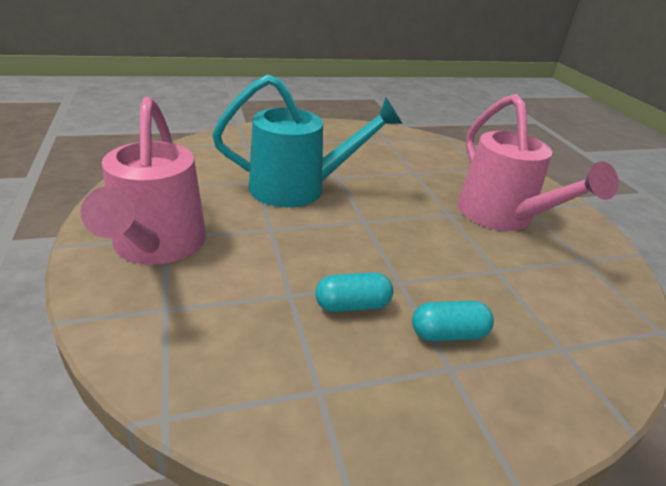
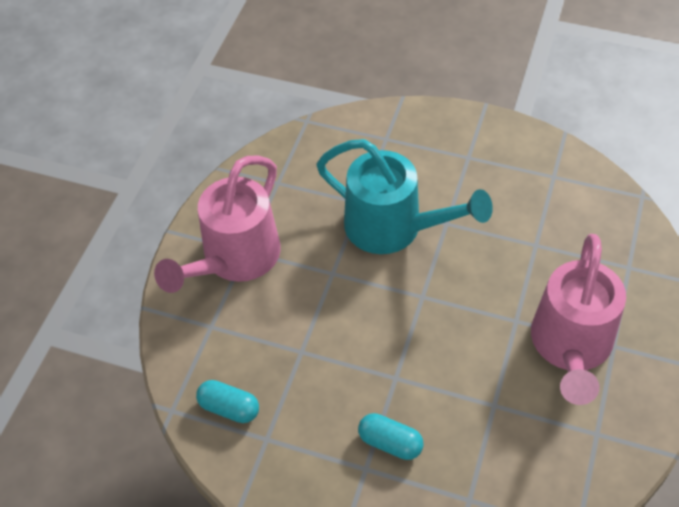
camera: 40 degrees right, 20 degrees up
turquoise capsule [315,272,393,312] -> turquoise capsule moved to [196,380,259,423]

